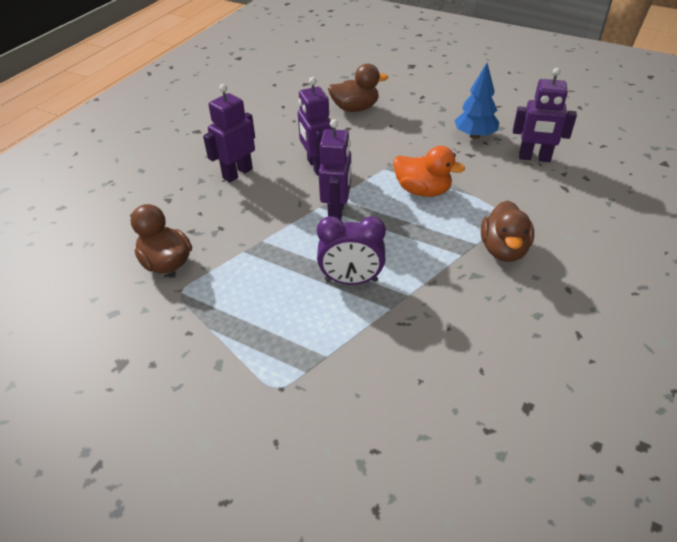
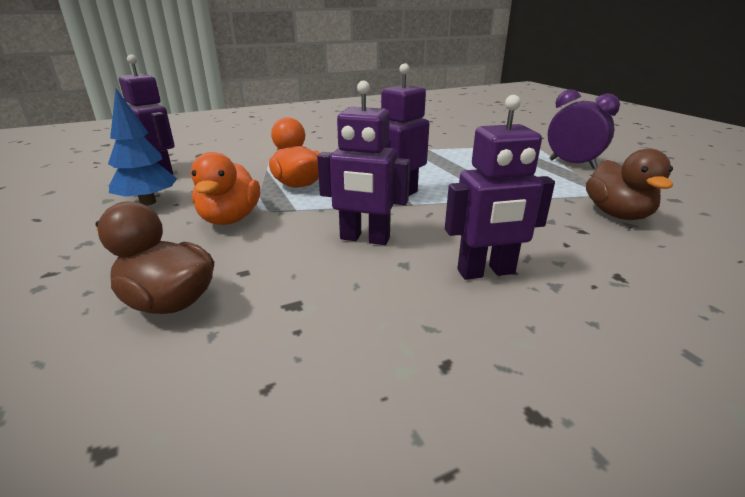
camera: 145 degrees left, 15 degrees down
purple robot [298,77,333,176] -> purple robot turned 90 degrees clockwise [317,81,410,245]
purple clock [317,216,386,285] -> purple clock moved to [548,89,620,169]
brown duck [481,201,534,262] -> none
none -> orange duck [191,152,260,225]

